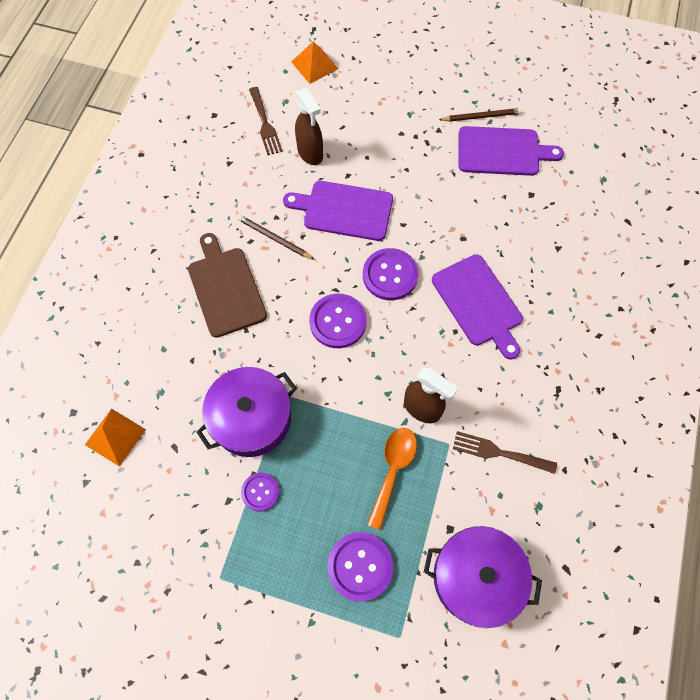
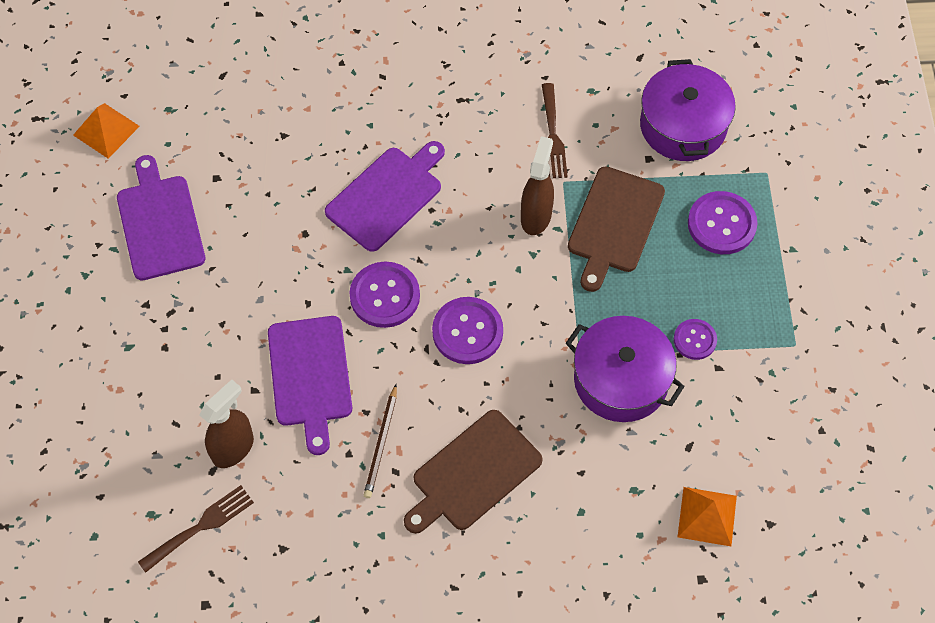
camera: 110 degrees left, 5 degrees down
orange pyramid [291,41,338,84] -> orange pyramid moved to [73,103,140,159]
orange spoon [367,428,417,530] -> brown cutting board [568,166,665,292]
brown pencil [439,108,522,122] -> none

